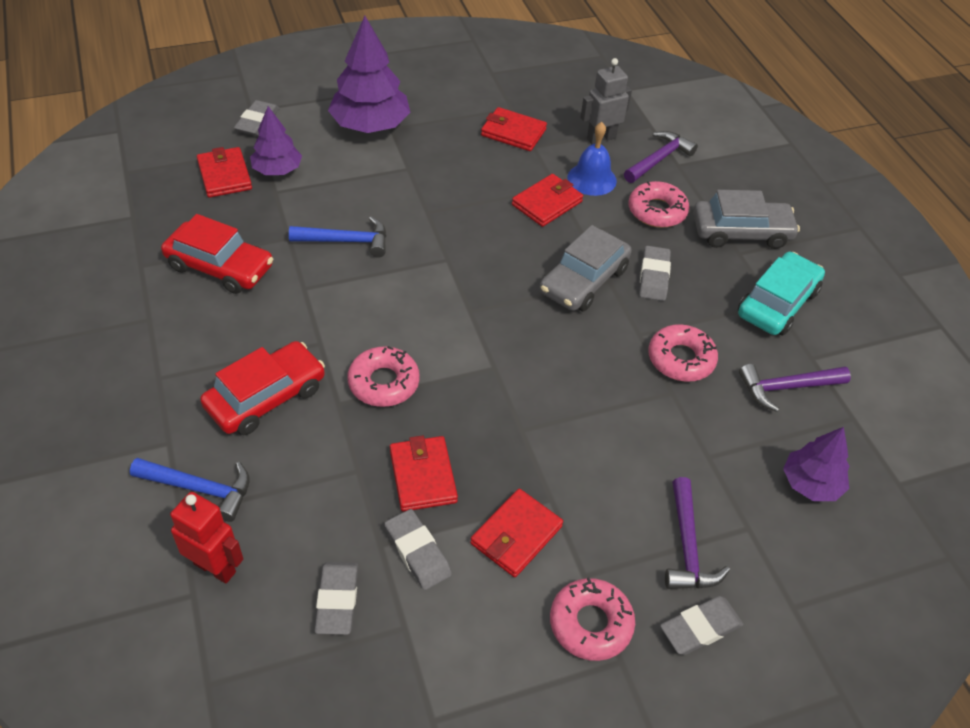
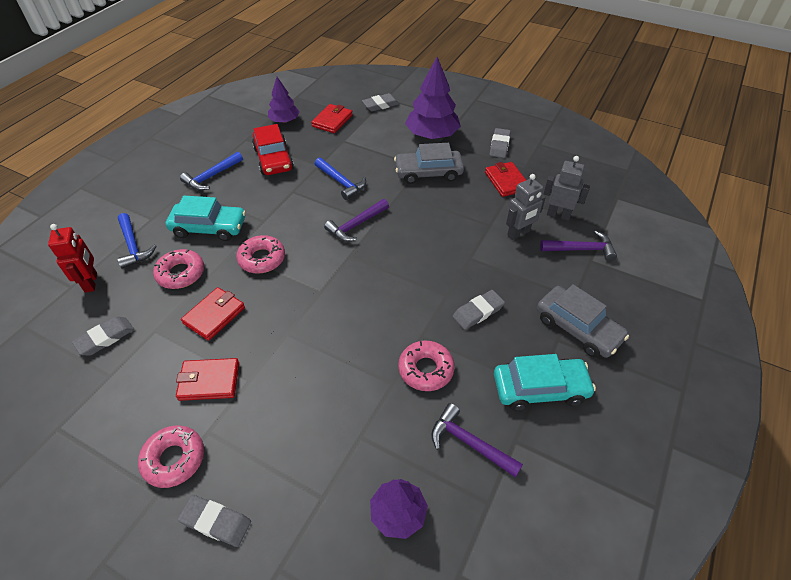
camera: 50 degrees right, 0 degrees up
red car [200,341,325,435] -> turquoise car [166,196,246,241]
purple tree [250,106,302,175] -> purple tree moved to [268,77,300,123]
grey eraser [385,509,452,590] -> grey eraser moved to [490,128,511,158]
red wallet [512,174,583,227] -> none
grey car [540,225,632,312] -> grey car moved to [394,143,464,184]
blue bell [568,122,617,196] -> grey robot [506,174,546,240]
pink donut [628,181,689,228] -> pink donut moved to [153,249,204,289]
purple hammer [665,477,730,589] -> purple hammer moved to [324,199,389,242]
none -> blue hammer [180,152,243,191]

